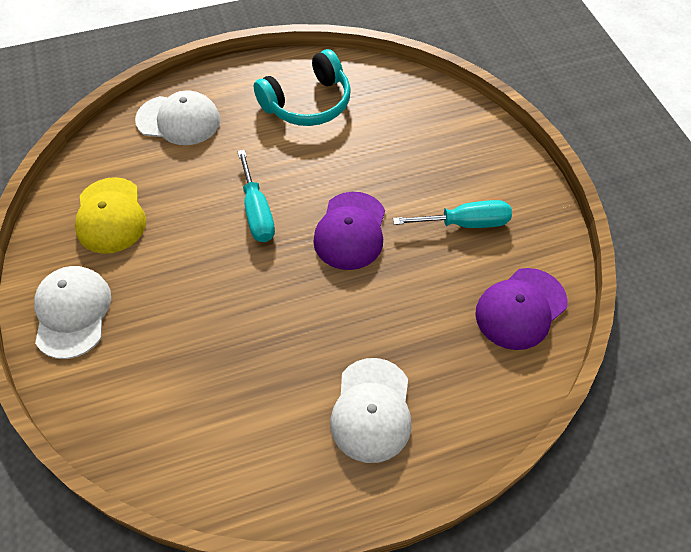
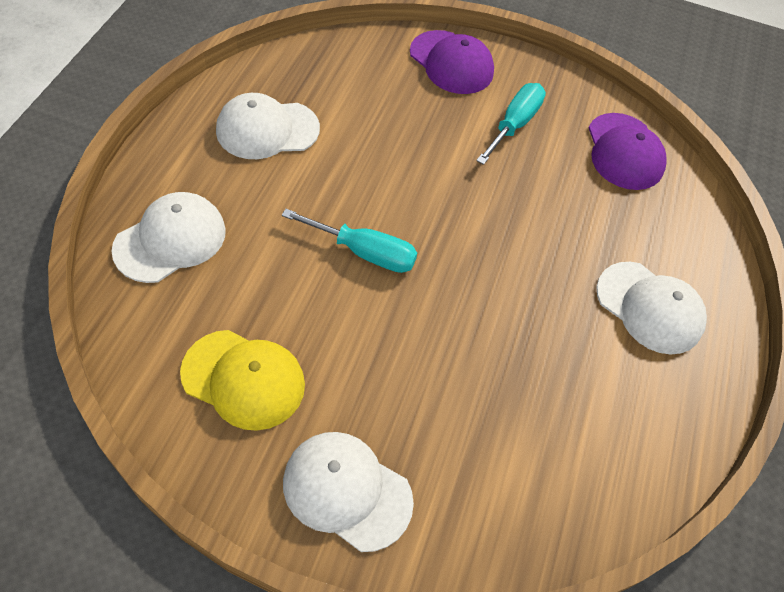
camera: 60 degrees left, 0 degrees up
turquoise headphones [254,49,351,126] -> white cap [216,93,320,159]
purple cap [313,192,385,270] -> purple cap moved to [410,30,494,94]

